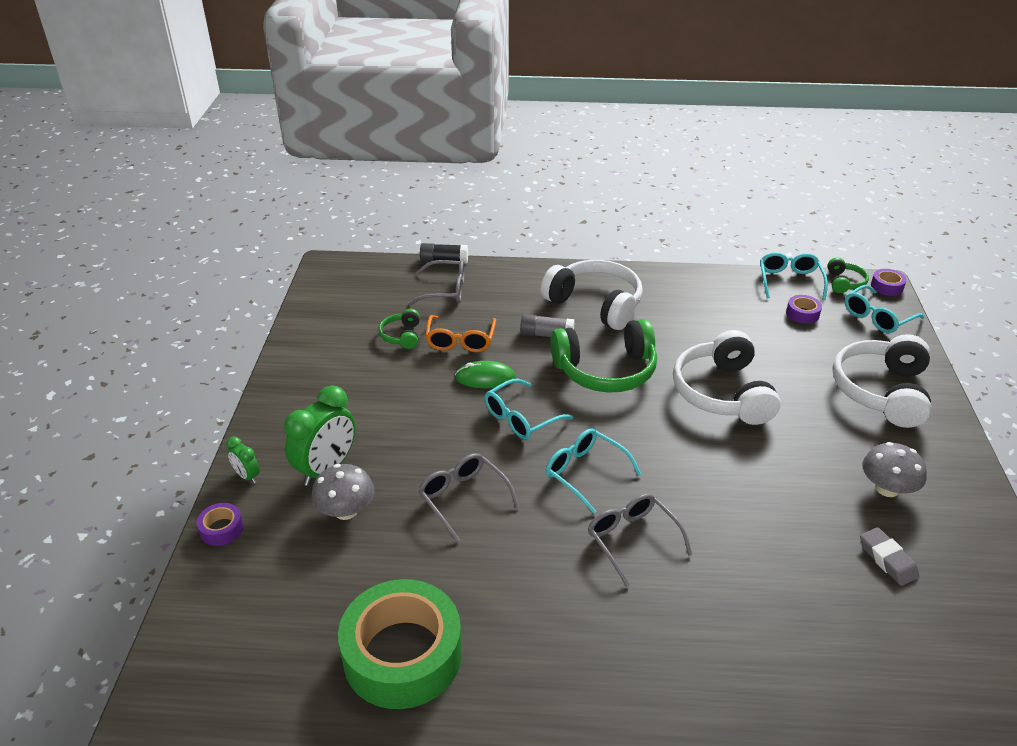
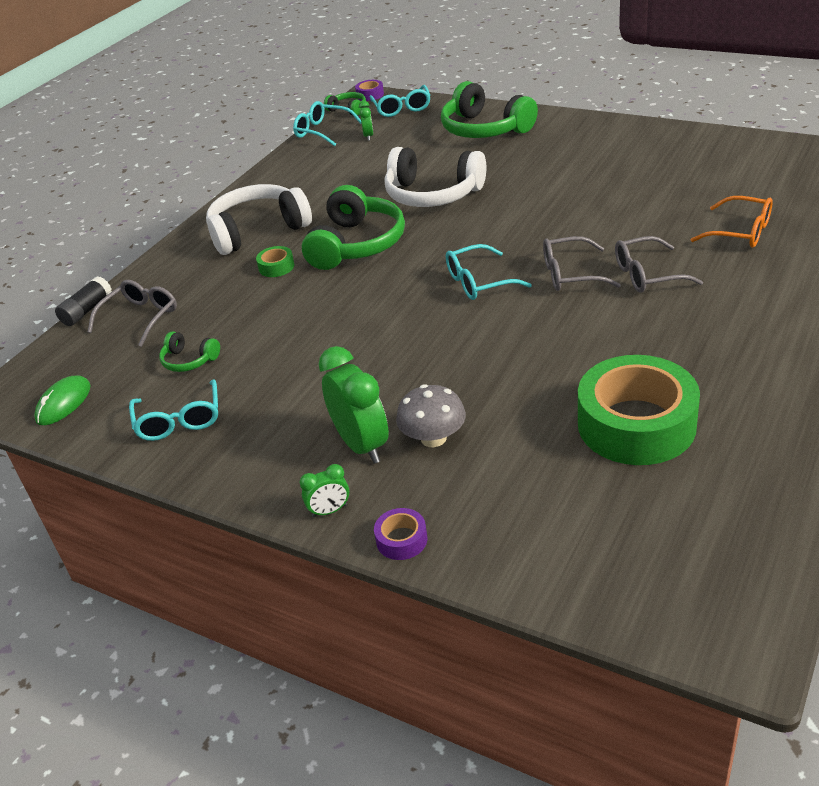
camera: 60 degrees left, 0 degrees up
grey glasses [418,453,520,542] -> grey glasses moved to [615,236,703,293]
orange glasses [425,315,496,352] -> orange glasses moved to [690,196,773,248]
green mouse [455,361,516,388] -> green mouse moved to [34,375,91,425]
turquoise glasses [484,379,573,440] -> turquoise glasses moved to [129,379,218,441]
grey glue stick [520,314,575,337] -> green tape [256,246,295,277]
purple tape [786,295,822,324] -> green clock [359,101,374,141]
white headphones [832,334,931,428] -> green headphones [441,81,538,138]
grey eraser [860,527,919,586] -> none
grey mushroom [862,442,927,497] -> none

